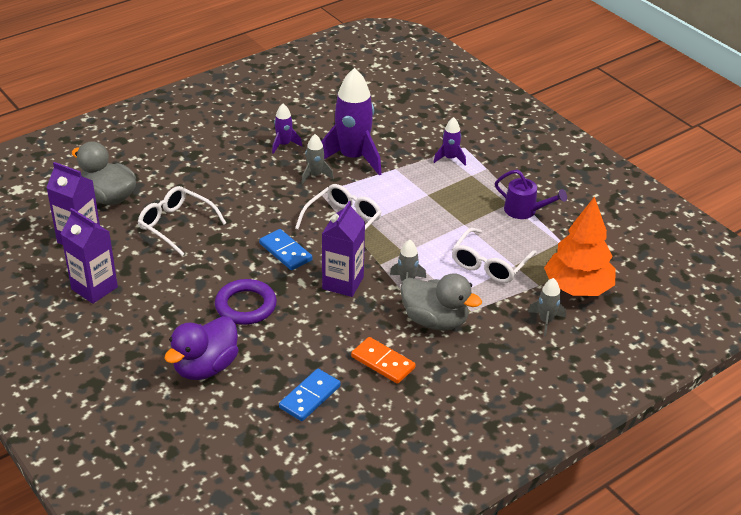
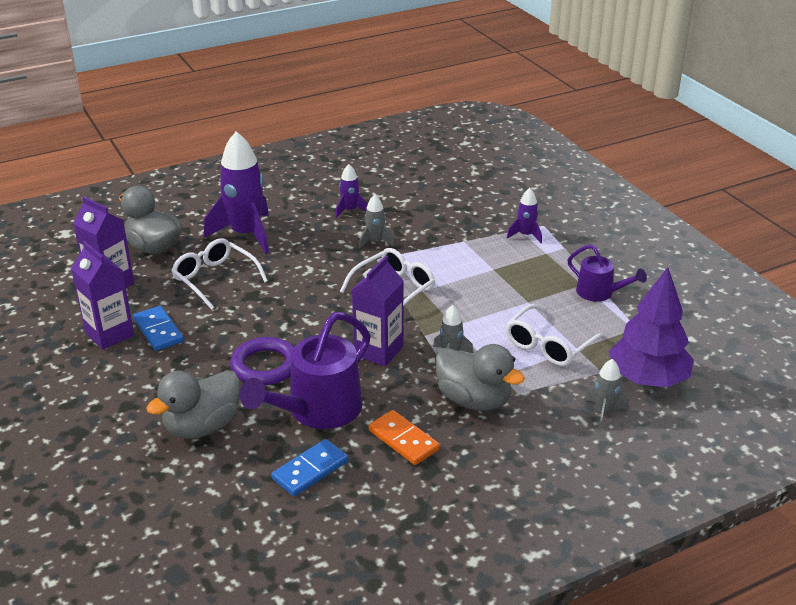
camera: 10 degrees right, 5 degrees down
purple duck [164,316,238,380] -> grey duck [146,370,240,439]
blue domino [259,229,312,271] -> blue domino moved to [133,306,184,351]
purple rocket [321,68,382,176] -> purple rocket moved to [204,131,269,254]
orange tree [544,196,616,296] -> purple tree [608,267,694,387]
none -> purple watering can [240,312,371,429]

